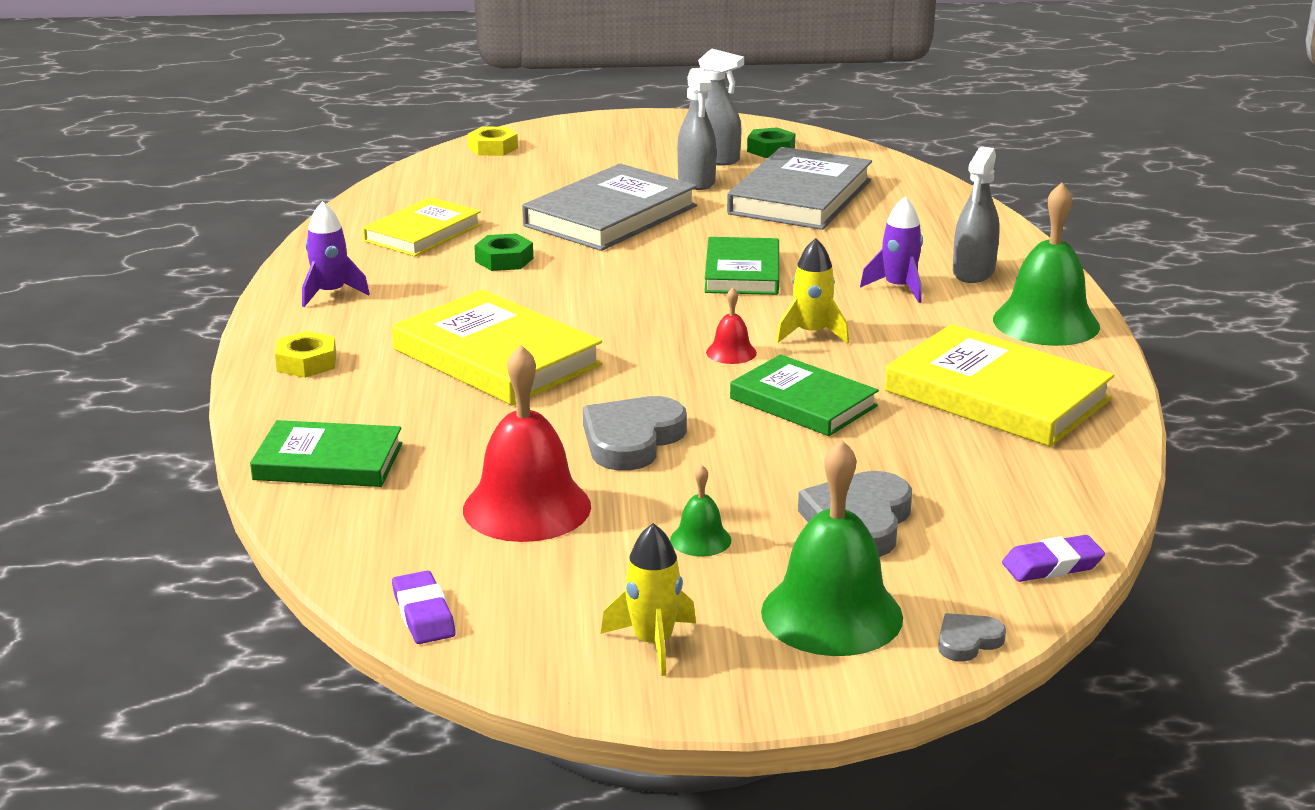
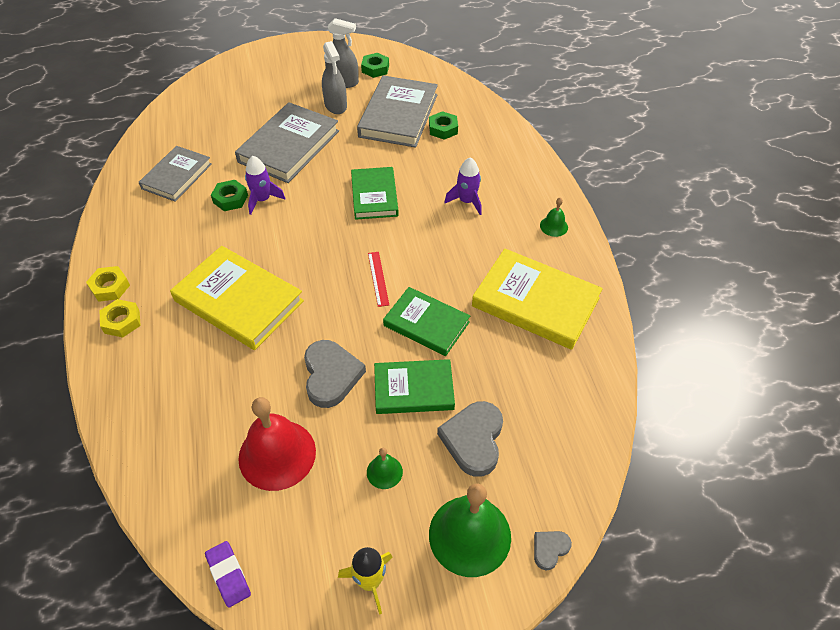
camera: 10 degrees left, 25 degrees up
green book [250,420,403,487] -> green book moved to [374,359,455,414]
purple rocket [302,201,370,307] -> purple rocket moved to [245,156,285,215]
yellow book [363,197,481,256] -> grey book [139,146,212,202]
yellow nut [467,127,518,156] -> yellow nut moved to [86,266,130,302]
grey heart [583,396,687,471] -> grey heart turned 150 degrees clockwise [304,340,366,408]
red bell [706,287,757,364] -> red ruler [368,252,389,307]
yellow rocket [776,238,849,344] -> none
grey spray bottle [952,146,999,283] -> none
green bell [993,183,1100,346] -> green bell [540,197,568,237], size x0.46
purple eraser [1002,535,1105,582] -> none
none -> green nut [429,111,458,140]

